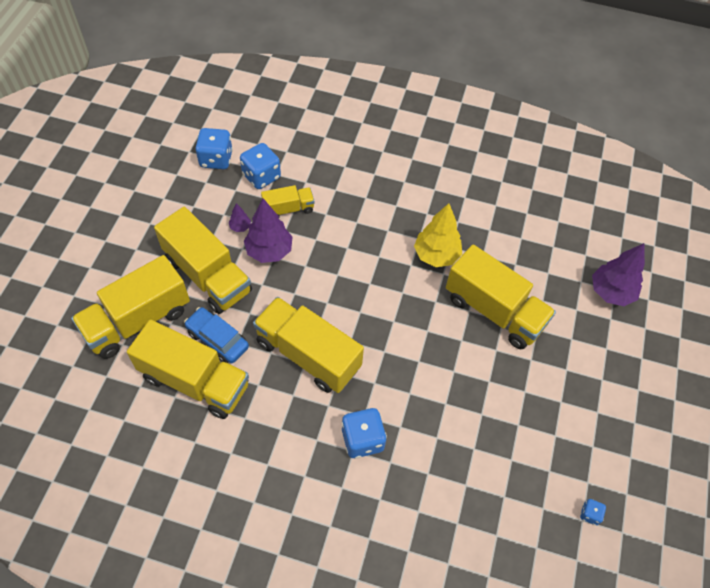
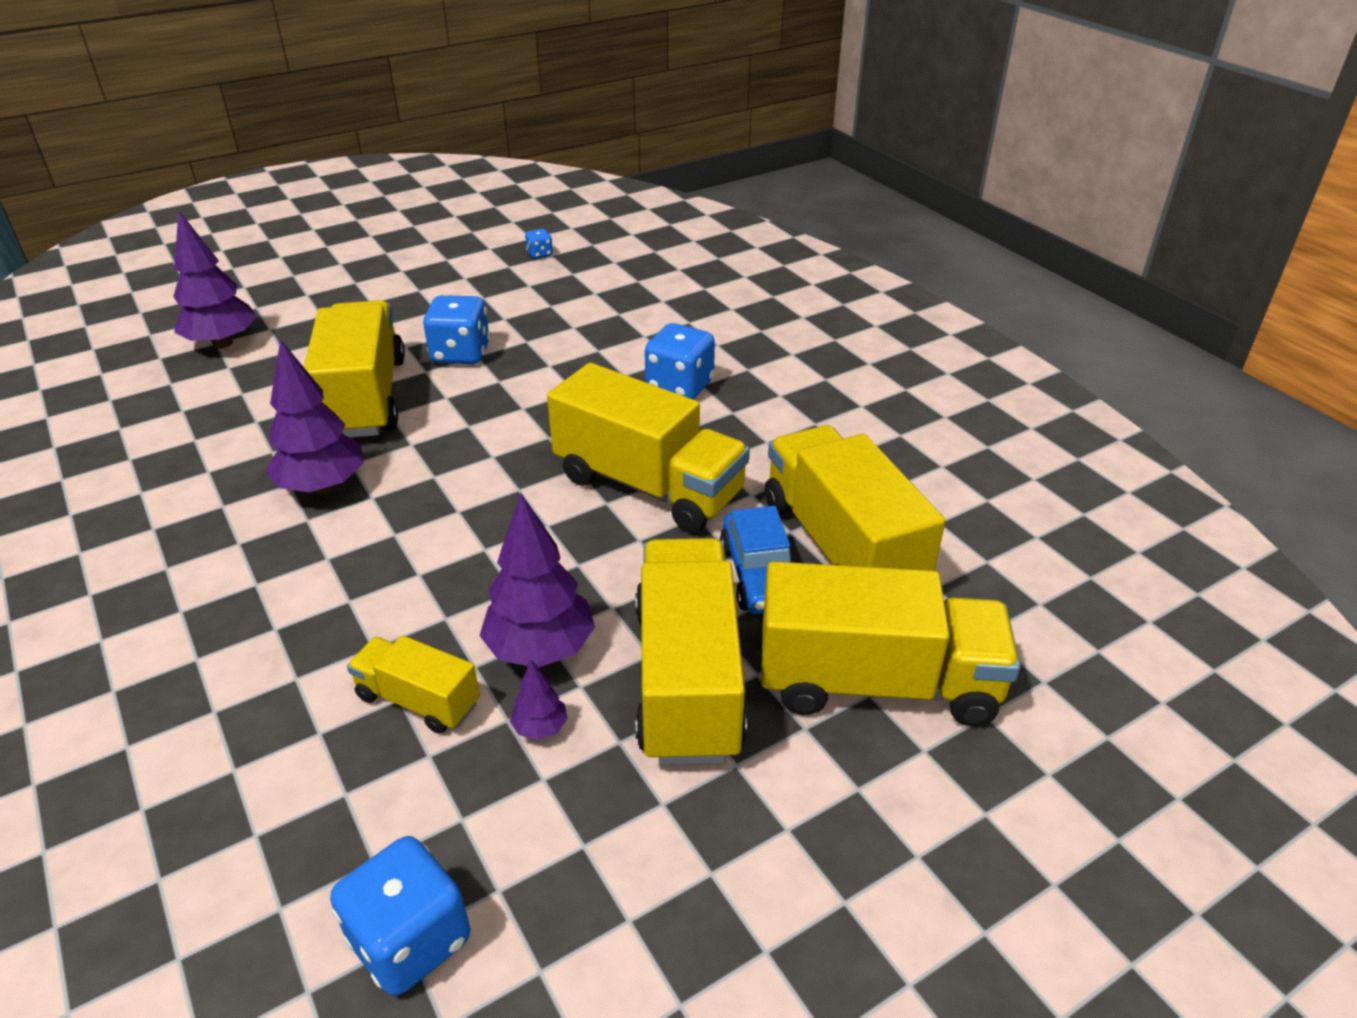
camera: 135 degrees left, 20 degrees down
blue dice [240,143,281,189] -> blue dice moved to [423,295,490,364]
yellow truck [253,297,364,393] -> yellow truck turned 45 degrees counterclockwise [547,363,750,533]
yellow tree [414,203,462,267] -> purple tree [265,339,364,494]

